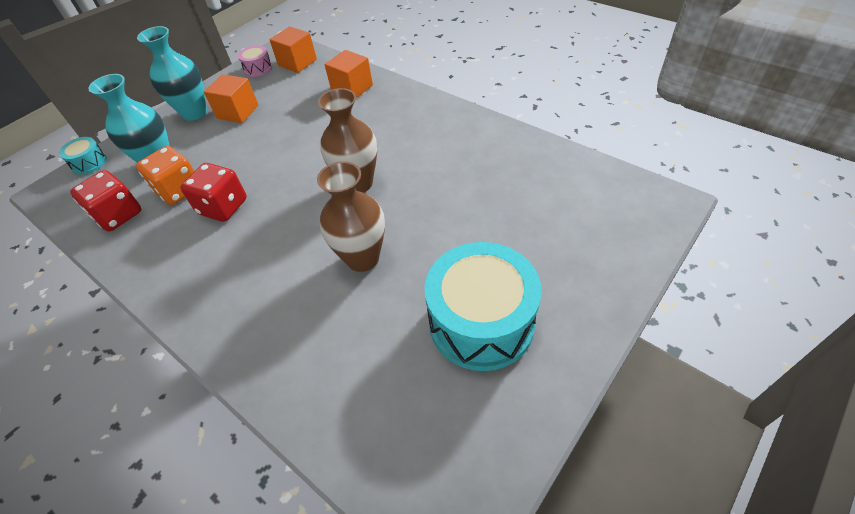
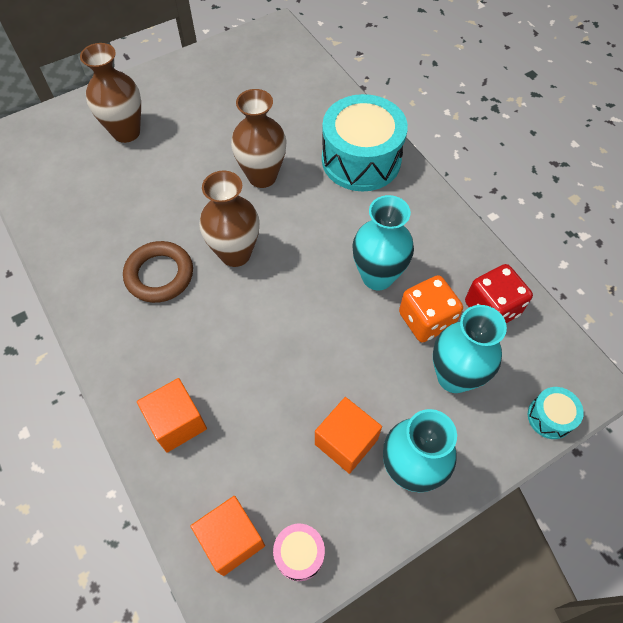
camera: 165 degrees left, 10 degrees up
red dice [180,163,247,222] -> turquoise vase [352,195,414,290]
turquoise drum [424,242,541,371] -> turquoise drum moved to [322,94,408,191]
none -> brown vase [80,43,141,143]
none -> brown ring [123,241,193,303]

